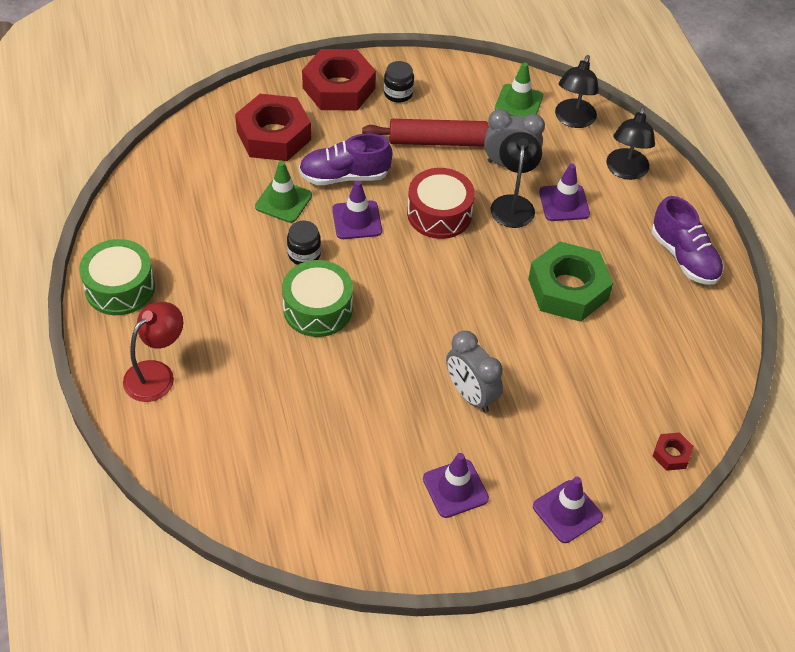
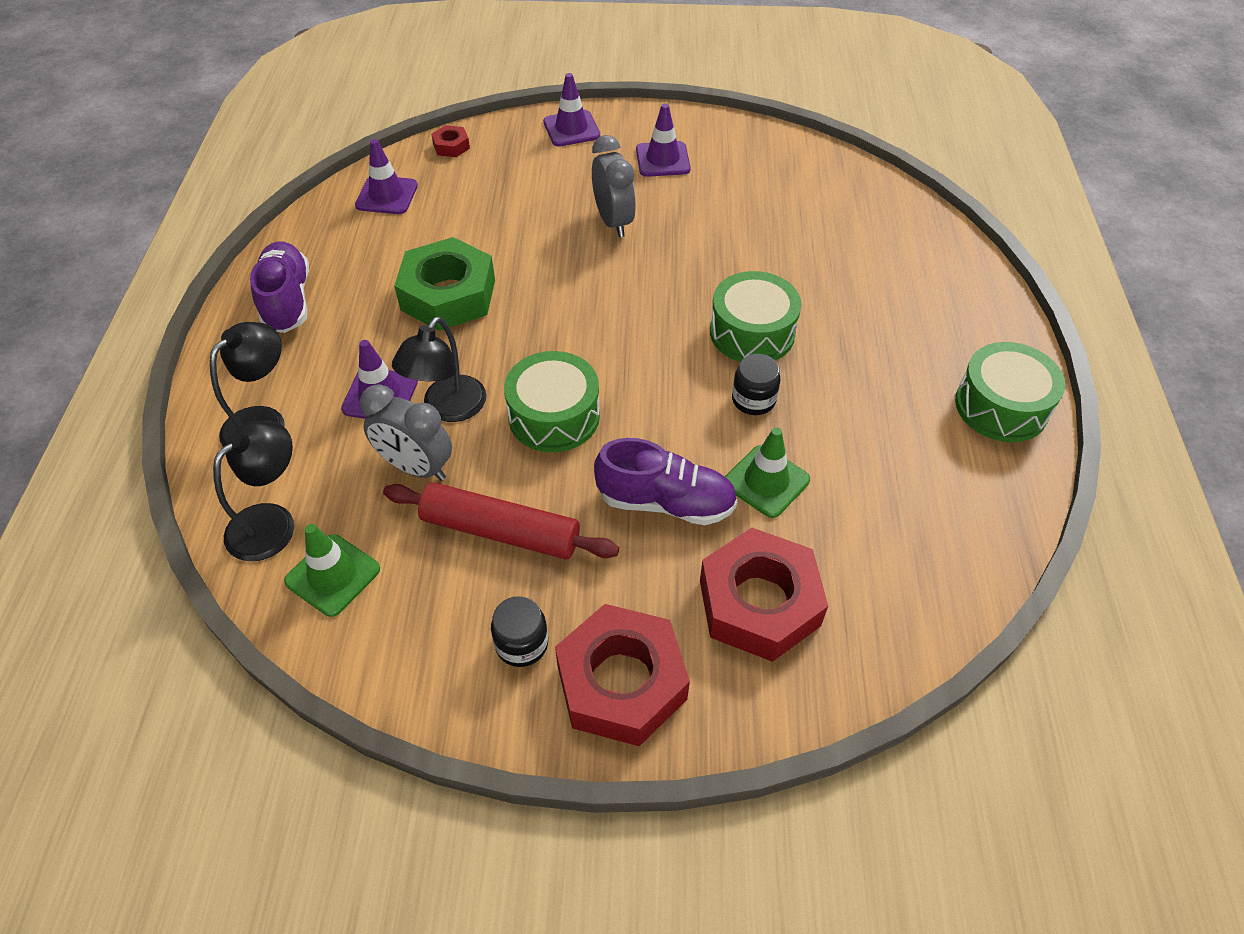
camera: 160 degrees left, 0 degrees up
red lamp [123,302,183,402] -> none
purple traffic cone [332,180,382,239] -> purple traffic cone moved to [355,139,418,214]
red drum [407,168,475,239] -> green drum [504,351,600,452]

